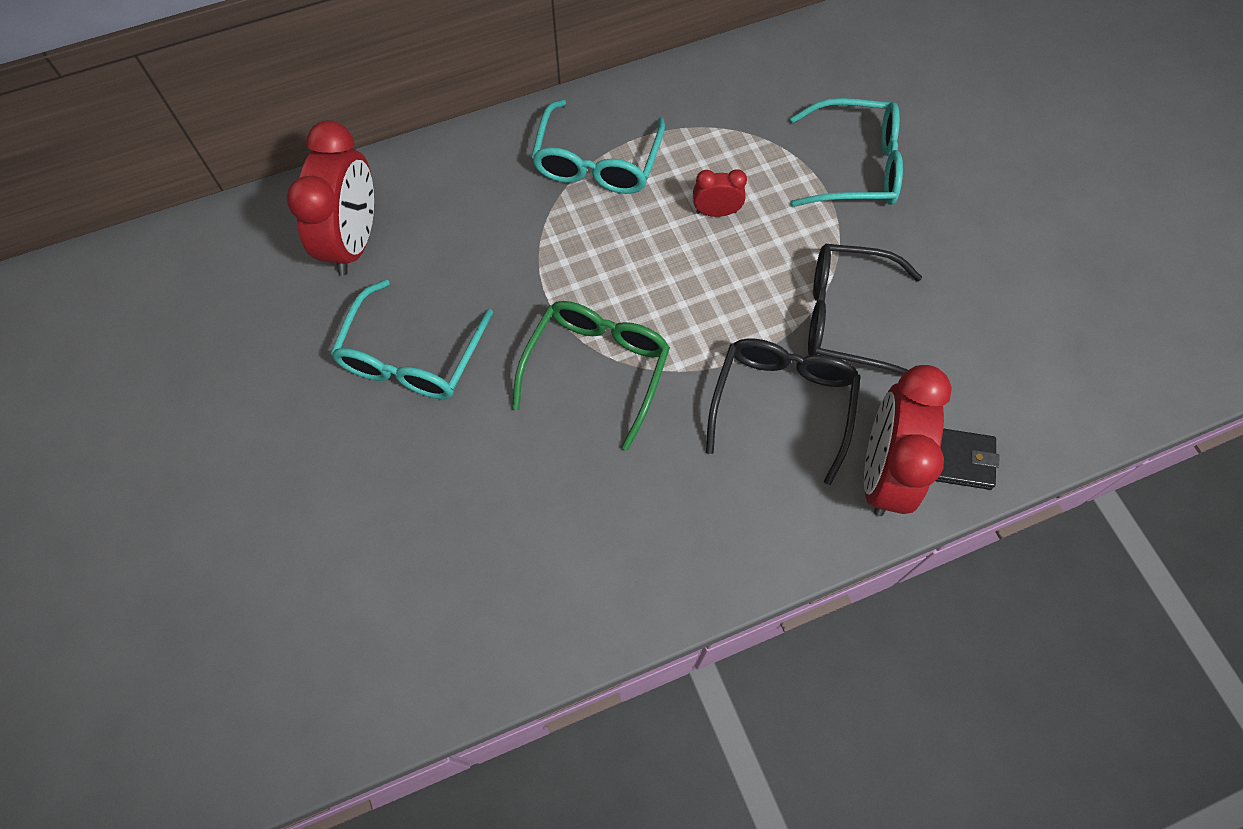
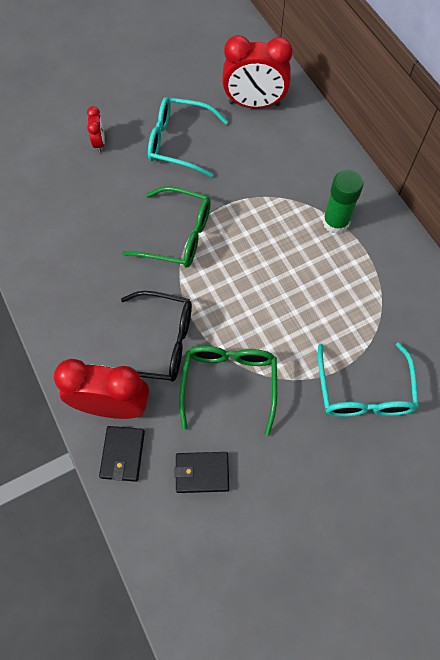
camera: 85 degrees right, 0 degrees up
turquoise glasses [531,100,665,194] -> green glue stick [323,170,364,234]
red clock [693,169,747,217] -> red clock moved to [87,106,105,153]
black glasses [808,244,922,375] -> green glasses [179,346,277,436]
none -> black wallet [174,452,229,493]

